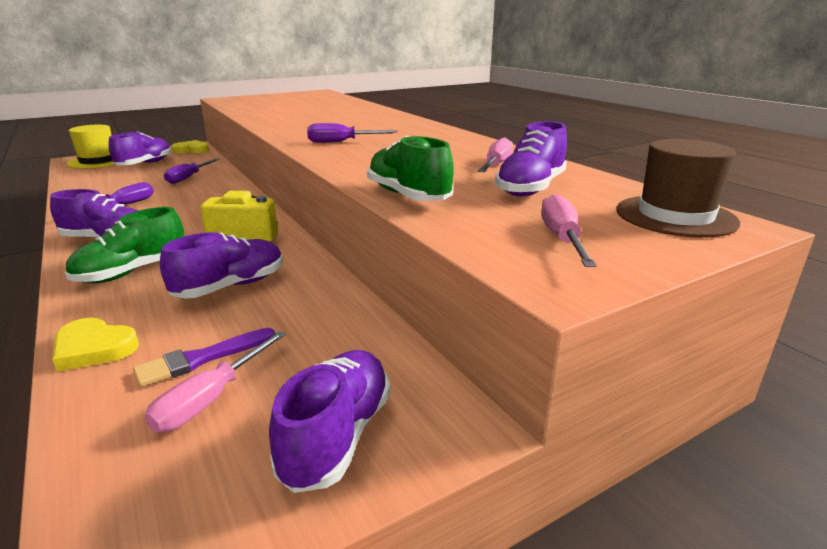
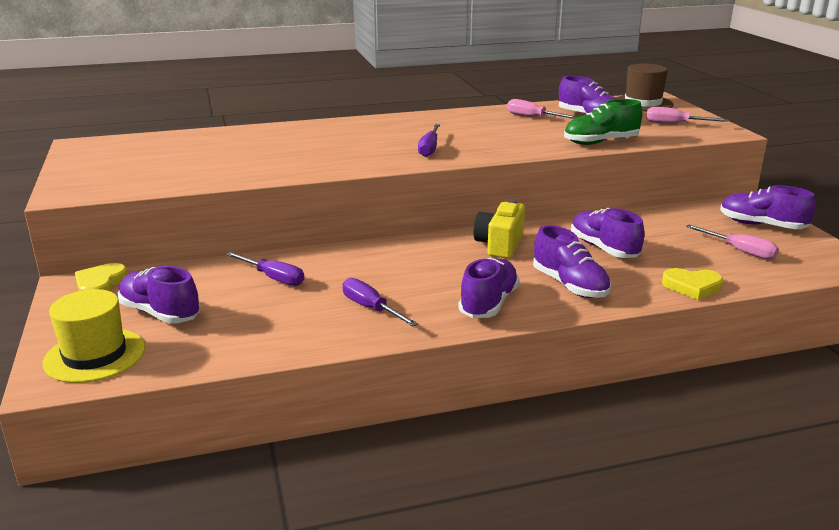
camera: 75 degrees left, 0 degrees up
yellow heart [52,318,139,372] -> yellow heart turned 60 degrees clockwise [662,268,723,300]
green shoe [65,207,184,283] -> purple shoe [533,225,611,298]
purple brush [133,328,275,387] -> none

